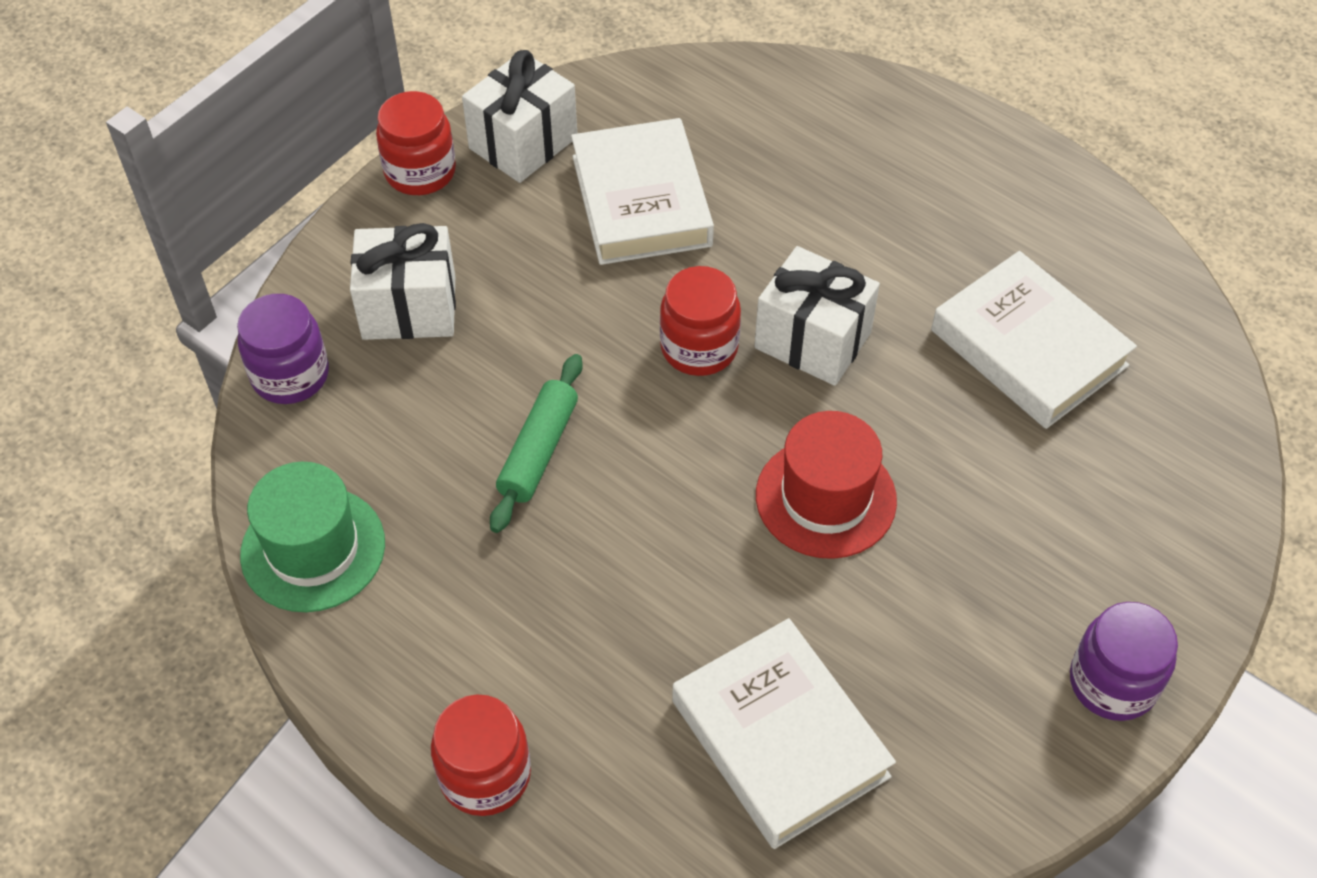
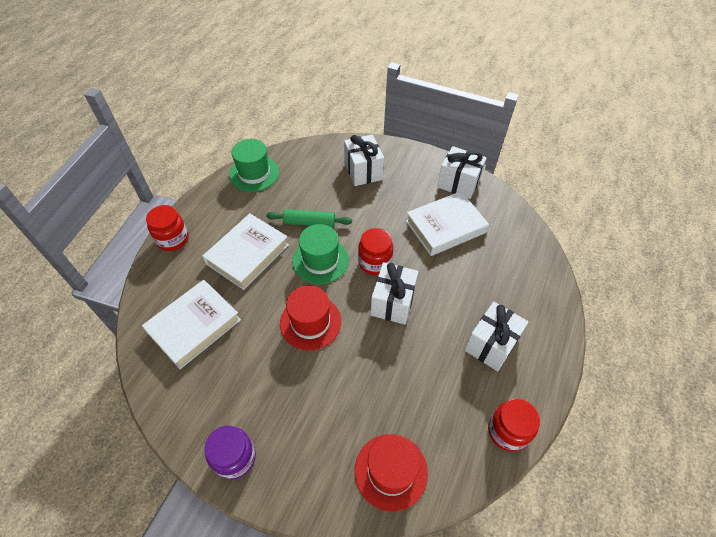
camera: 75 degrees right, 0 degrees up
purple jar [237,294,329,404] -> none
red jar [376,91,456,195] -> red jar moved to [488,399,540,452]
white book [931,251,1137,429] -> white book moved to [202,213,289,290]
none -> green hat [292,224,349,284]
none -> red hat [355,434,428,512]
none -> white gift [465,302,528,371]

